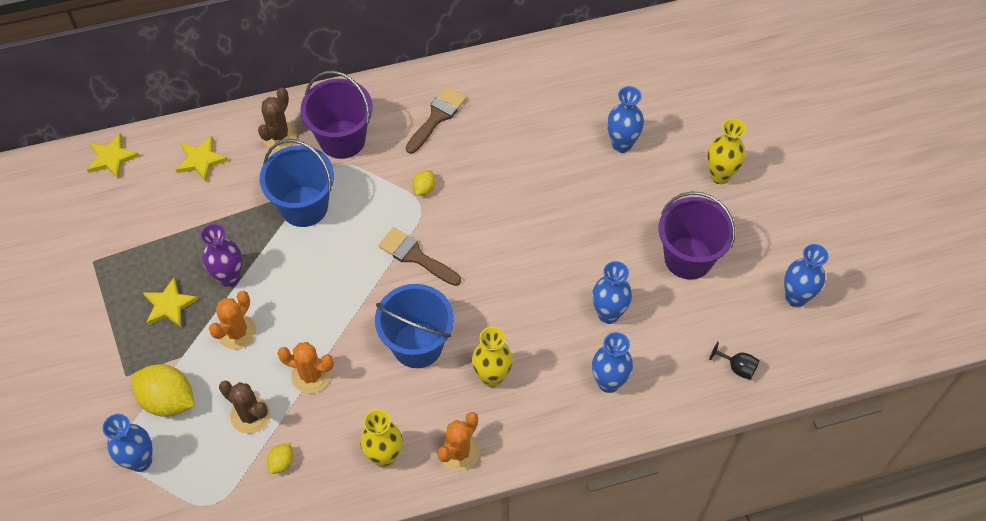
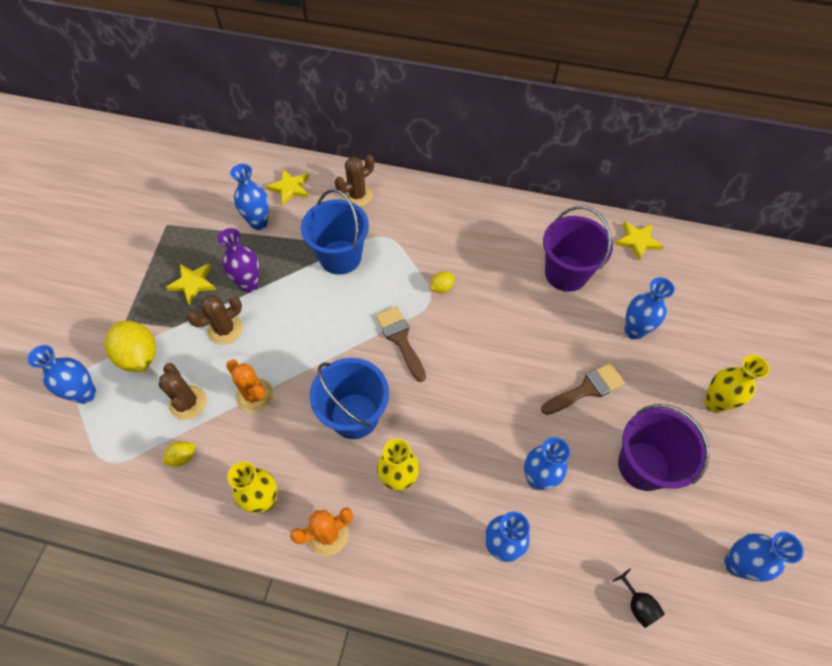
camera: 30 degrees right, 0 degrees up
yellow star [87,133,139,179] -> yellow star moved to [615,221,664,260]
orange cactus [209,291,256,350] -> brown cactus [186,295,242,345]
purple bucket [300,71,373,159] -> purple bucket moved to [543,206,613,292]
brown brush [406,86,467,154] -> brown brush moved to [541,363,625,415]
none -> blue vase [230,164,269,230]

